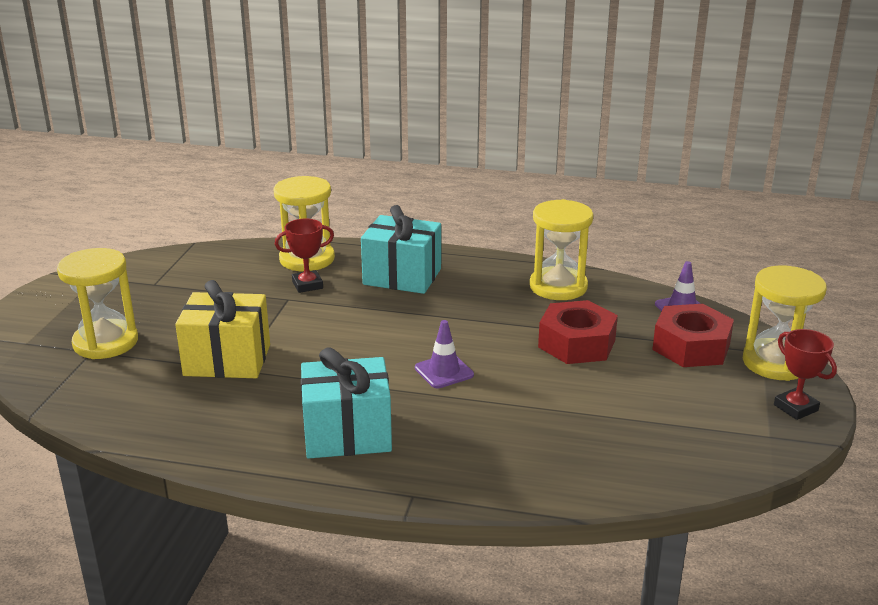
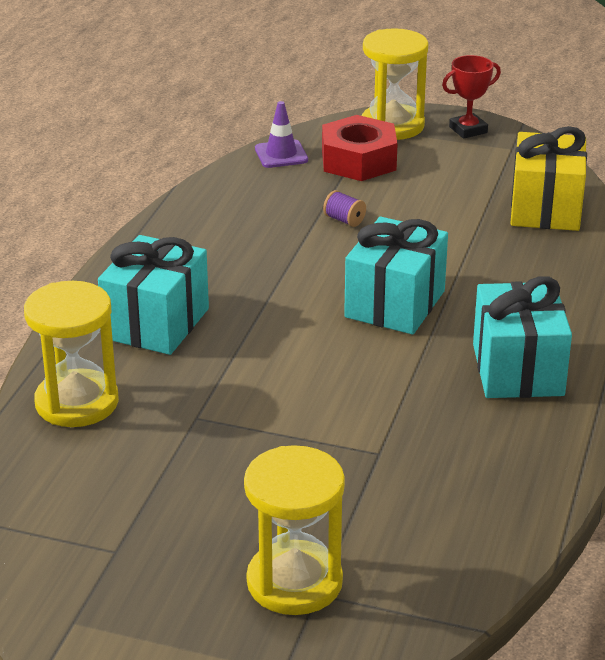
camera: 85 degrees left, 5 degrees up
yellow gift [175,280,270,378] -> yellow gift moved to [510,126,587,231]
red trophy [275,219,334,293] -> none
purple traffic cone [415,320,474,388] -> turquoise gift [344,217,448,334]
yellow hourglass [530,199,593,300] -> none
red nut [538,300,618,364] -> purple spool [323,190,366,227]

